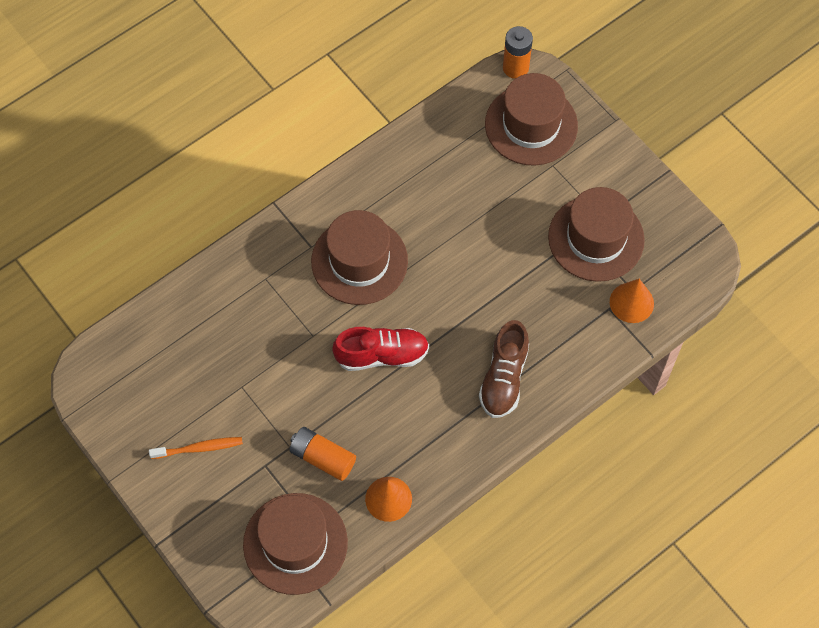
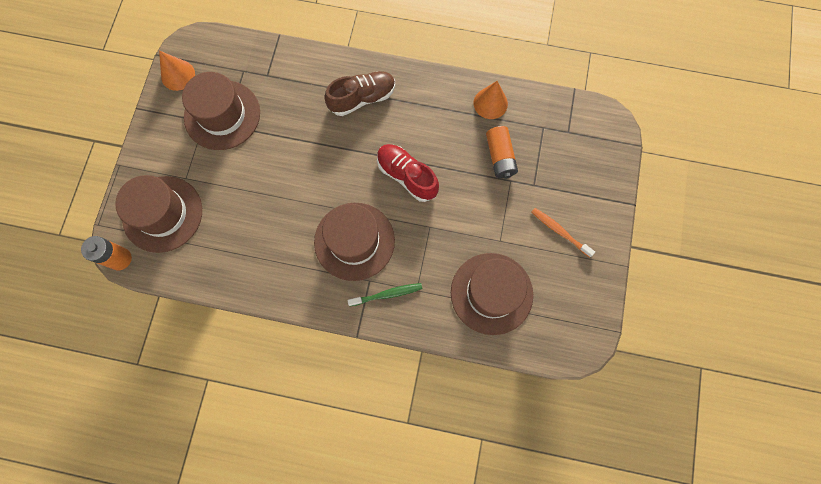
camera: 130 degrees left, 10 degrees up
brown hat [243,493,348,595] -> brown hat moved to [451,253,533,335]
orange cone [610,279,654,323] -> orange cone moved to [159,51,195,91]
none -> green toothbrush [347,283,422,306]

